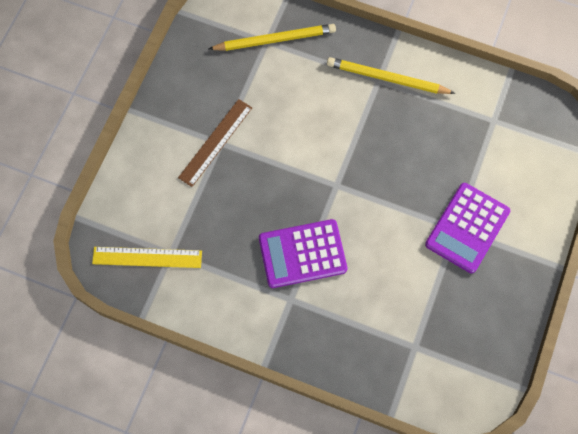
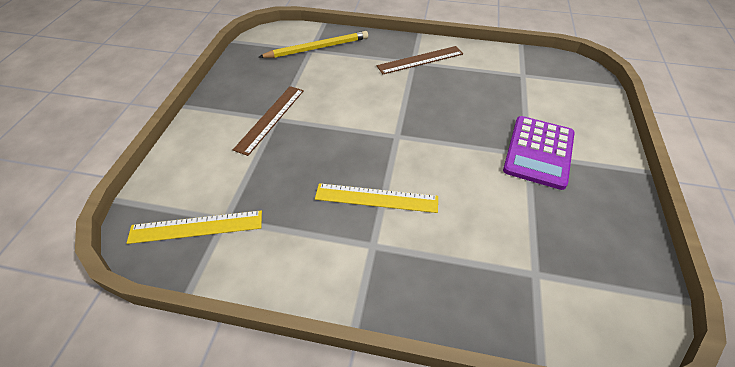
camera: 10 degrees left, 20 degrees down
purple calculator [259,219,347,288] -> yellow ruler [315,183,438,213]
yellow pencil [327,57,456,94] -> brown ruler [377,46,463,74]

